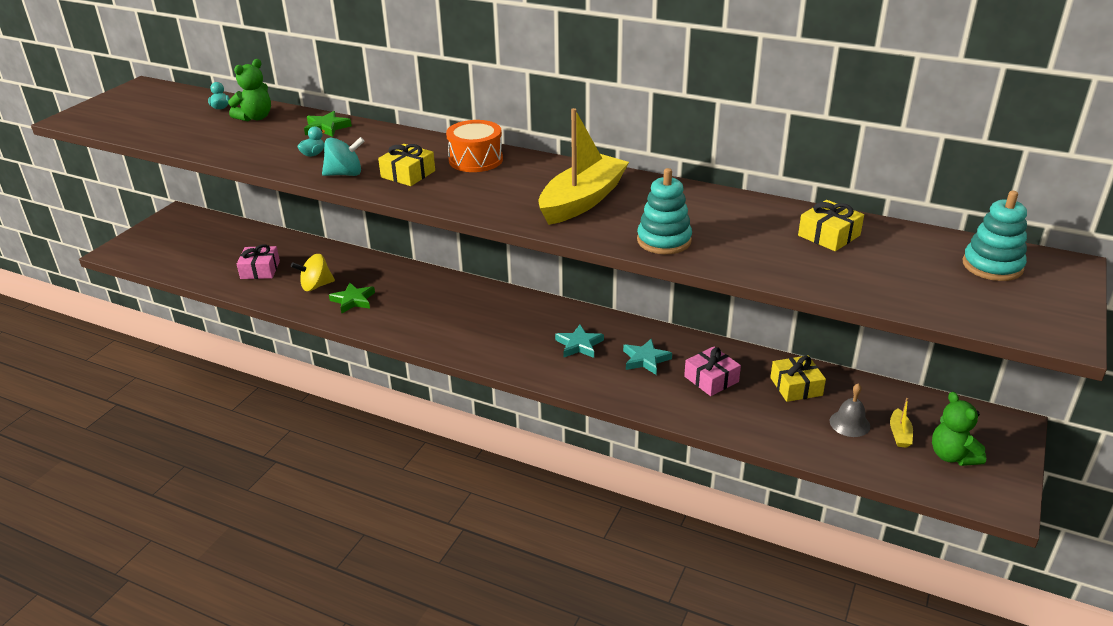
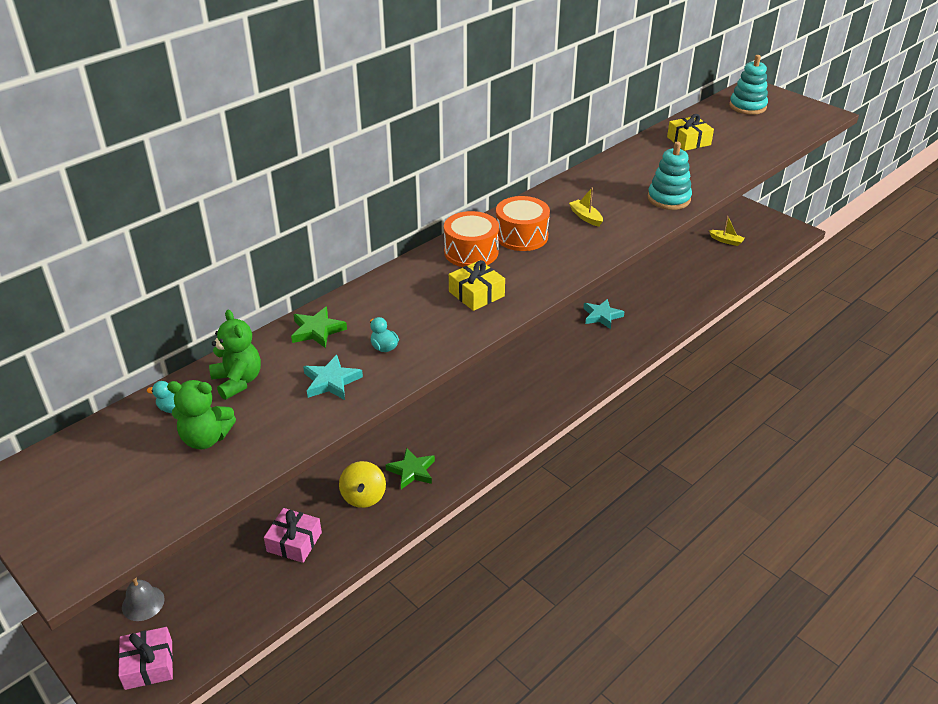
camera: 70 degrees left, 5 degrees up
turquoise spinning top [322,137,365,176] -> none
yellow boat [539,108,629,225] -> yellow boat [569,187,603,227], size x0.40
turquoise star [555,325,604,358] -> turquoise star moved to [303,355,363,400]
pink gift [684,346,741,396] -> pink gift moved to [118,627,173,690]
yellow gift [770,355,826,402] -> none
grey bell [830,383,870,437] -> grey bell moved to [122,577,165,621]
green teddy bear [932,392,986,466] -> green teddy bear moved to [167,380,236,449]
none -> orange drum [496,196,550,251]

